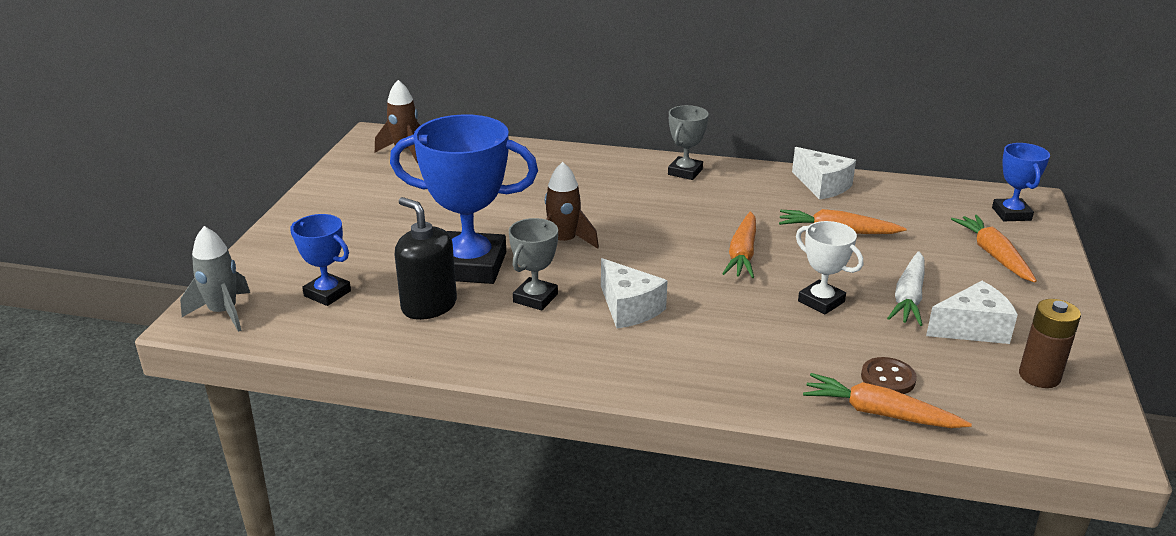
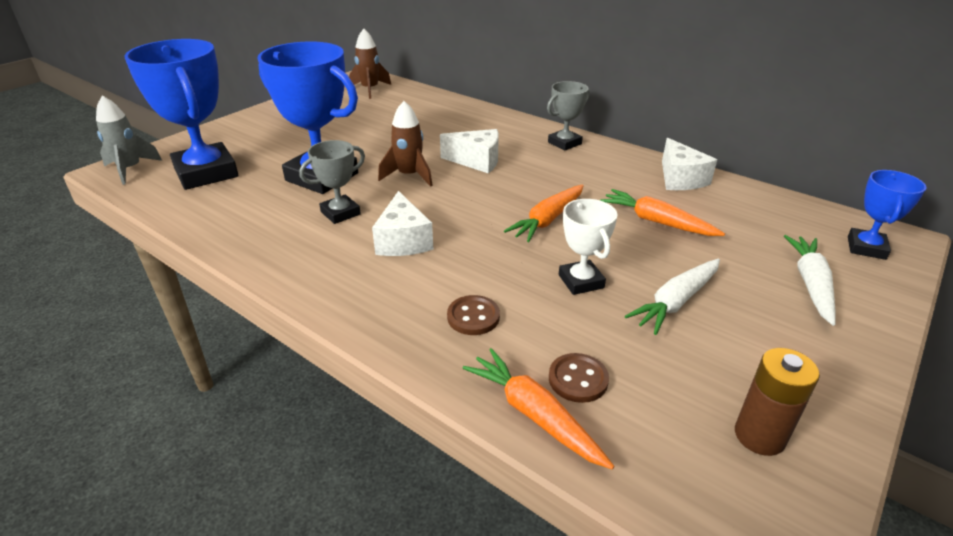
camera: 25 degrees right, 5 degrees up
blue trophy [290,214,351,306] -> blue trophy [125,39,239,190], size x1.93
black soap dispenser [395,197,457,320] -> none
white cheese [926,281,1018,344] -> white cheese moved to [440,129,499,174]
orange carrot [951,215,1037,283] -> white carrot [784,235,836,326]
none -> brown button [447,295,500,335]

